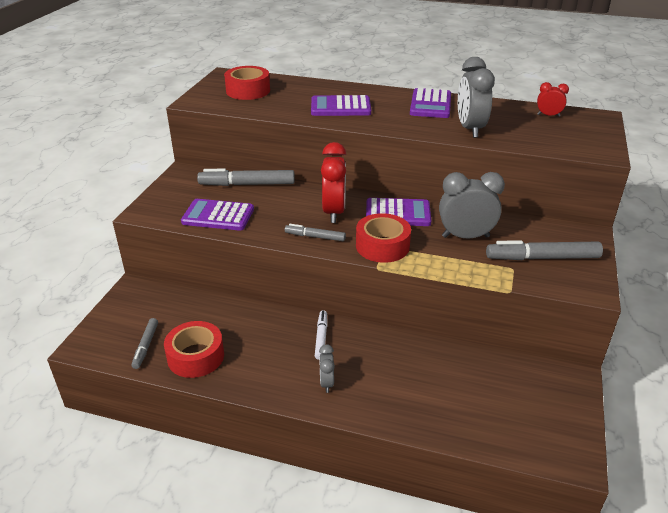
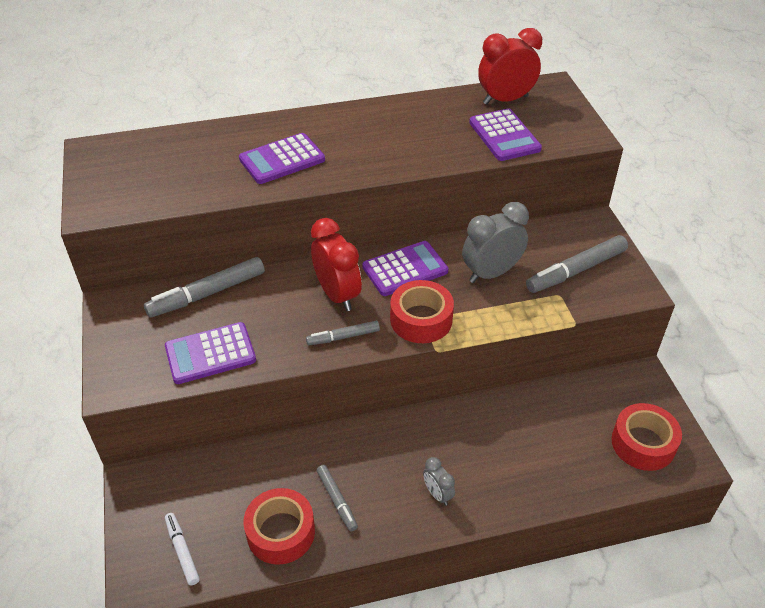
camera: 30 degrees left, 10 degrees up
grey marker [132,318,158,369] -> grey marker moved to [317,465,358,532]
red tape [224,66,270,100] -> red tape moved to [611,403,682,471]
white marker [315,310,328,360] -> white marker moved to [165,513,200,585]
purple calculator [410,88,451,118] -> purple calculator moved to [469,108,542,161]
grey clock [458,57,495,138] -> none
red clock [537,82,569,117] -> red clock [478,28,542,105], size x1.92

